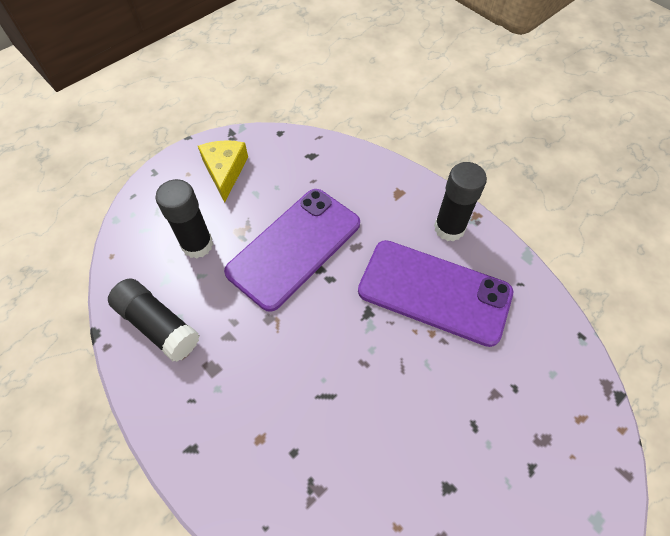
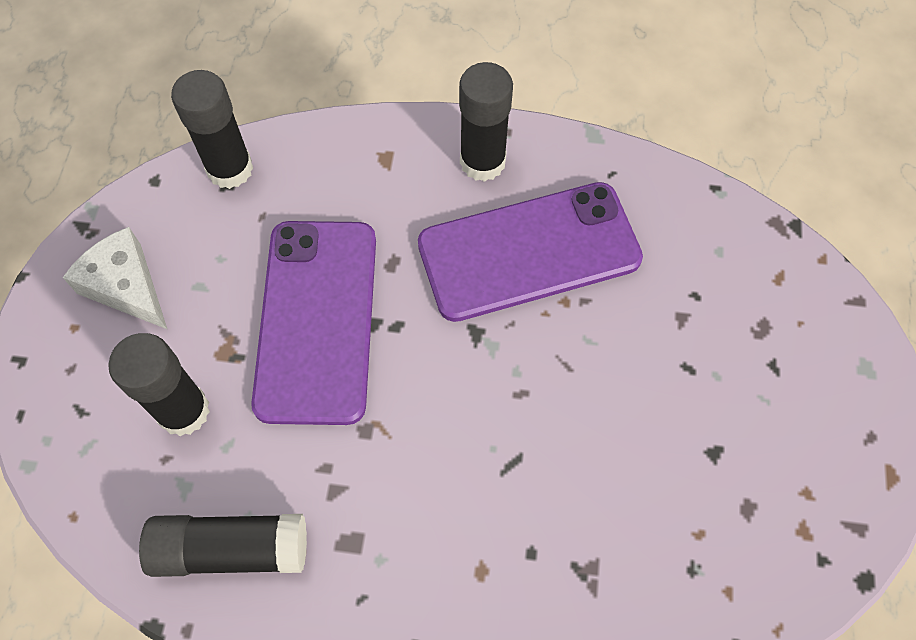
camera: 40 degrees left, 5 degrees up
yellow cheese [198,140,248,203] -> white cheese [63,227,167,329]
none -> black glue stick [171,70,253,189]

